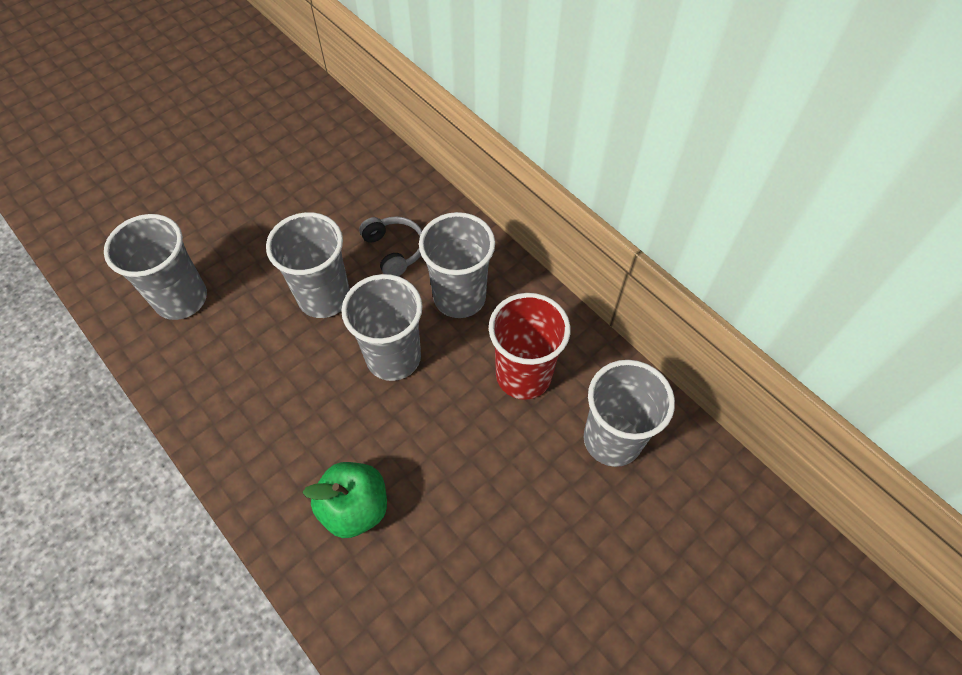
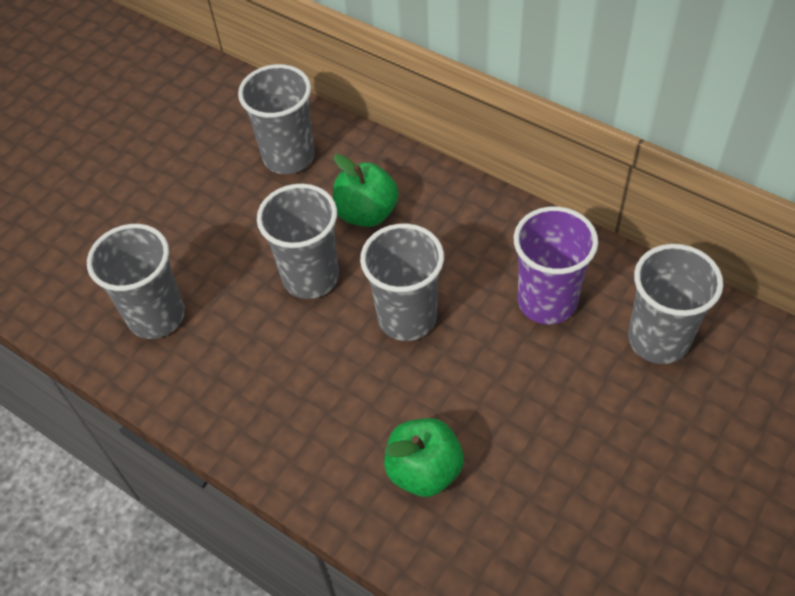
camera: 10 degrees left, 5 degrees down
grey headphones [359,216,422,276] -> green apple [333,154,399,227]
grey cup [419,212,495,318] -> grey cup moved to [238,64,315,174]
red cup [489,293,571,400] -> purple cup [514,207,598,324]

